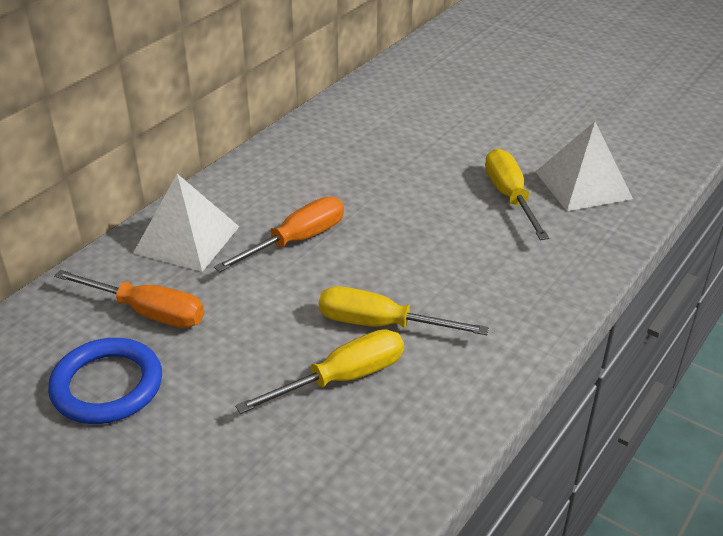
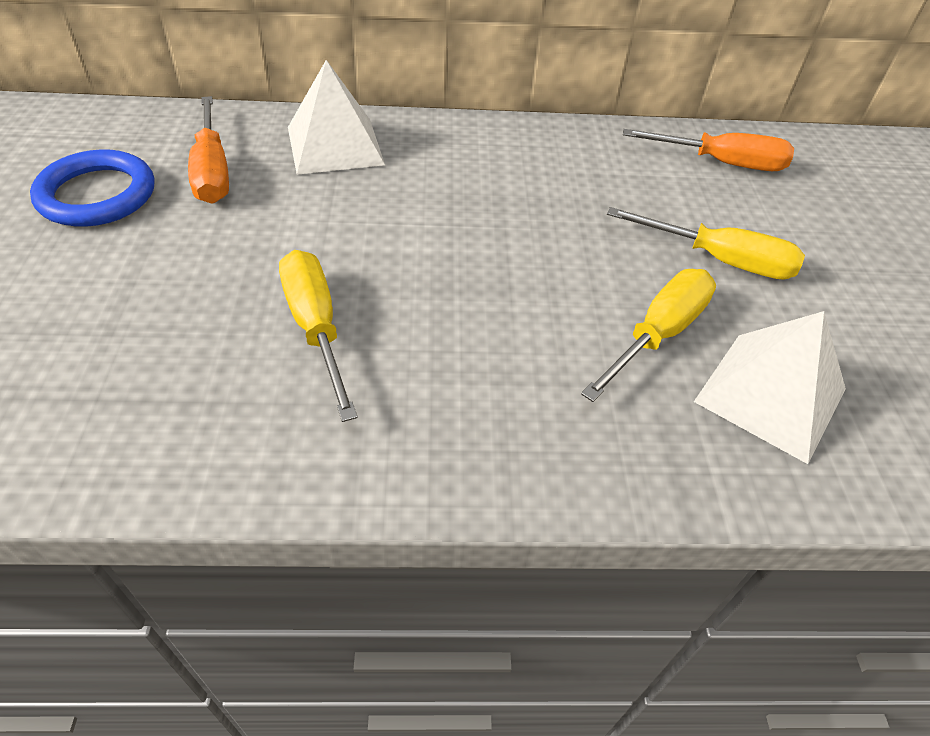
camera: 50 degrees right, 10 degrees up
orange screwdriver [214,197,344,272] -> orange screwdriver moved to [623,129,794,171]
yellow screwdriver [235,329,404,414] -> yellow screwdriver moved to [607,207,805,280]

